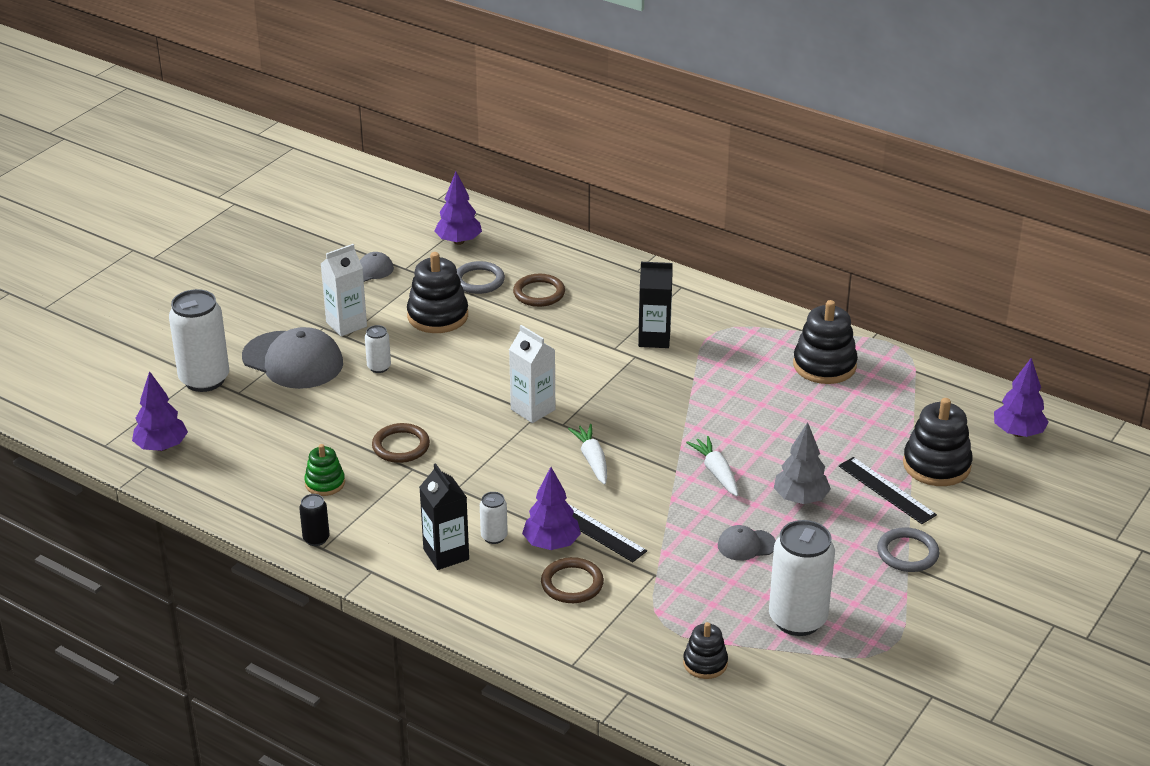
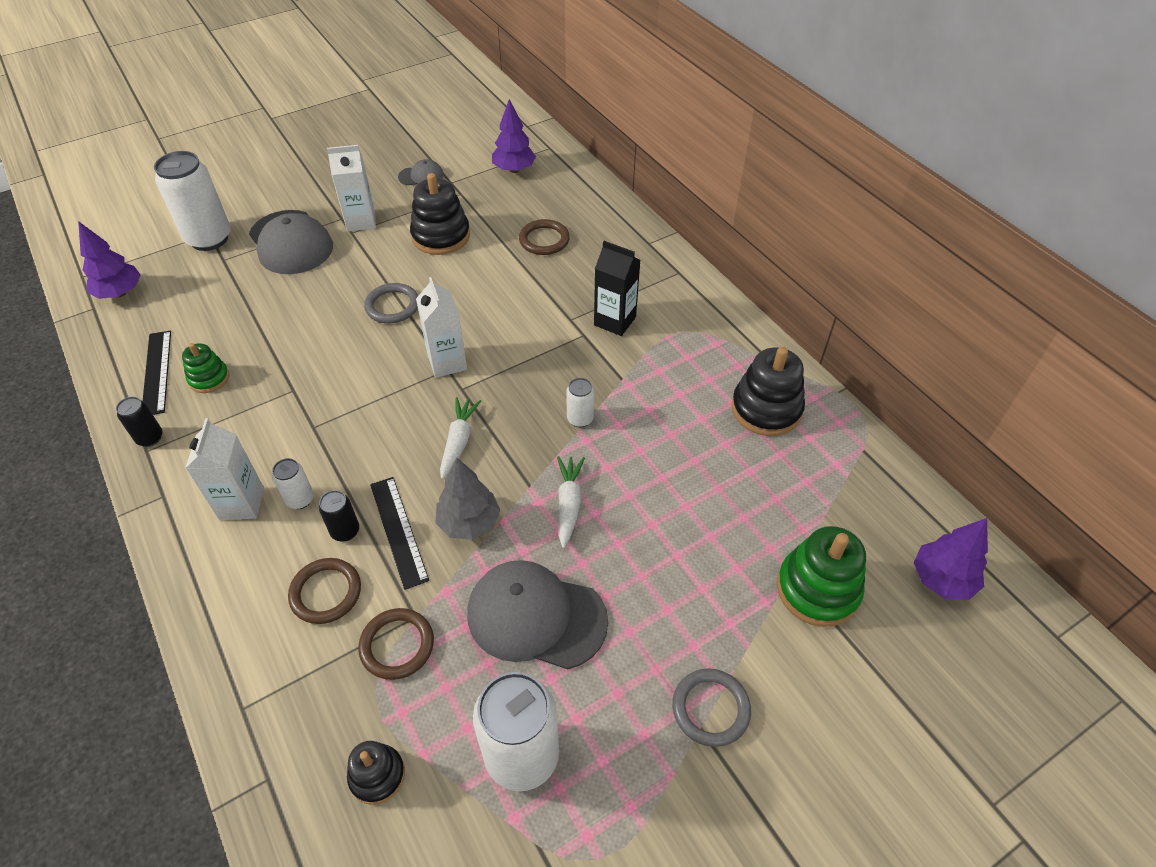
camera: 25 degrees right, 15 degrees up
white can [365,325,391,373] -> white can moved to [566,378,594,428]
brown ring [372,423,430,463] -> brown ring moved to [358,608,434,680]
black carton [419,463,469,570] -> white carton [185,418,264,520]
grey ring [457,261,505,294] -> grey ring moved to [364,283,418,323]
purple tree [522,467,581,550] -> black can [319,490,359,542]
grey cap [717,525,776,561] -> grey cap [467,560,608,669], size x2.04
grey tree [774,422,831,504] -> grey tree moved to [436,458,500,540]
black ruler [838,457,937,524] -> black ruler moved to [143,331,171,415]
black stacking toy [903,398,973,486] -> green stacking toy [777,526,866,627]

